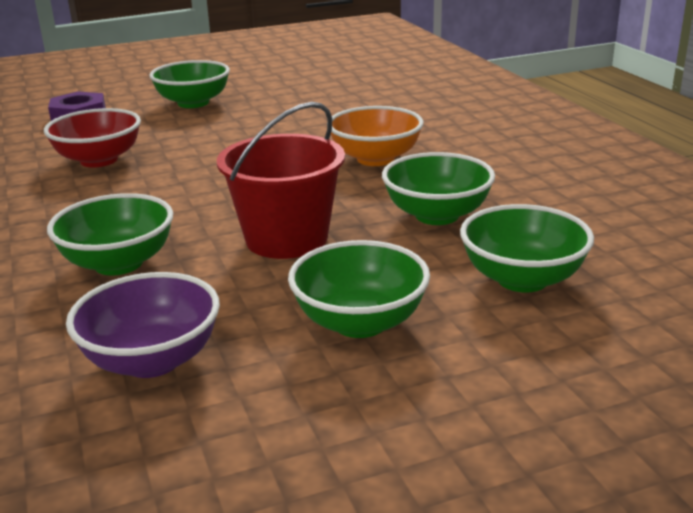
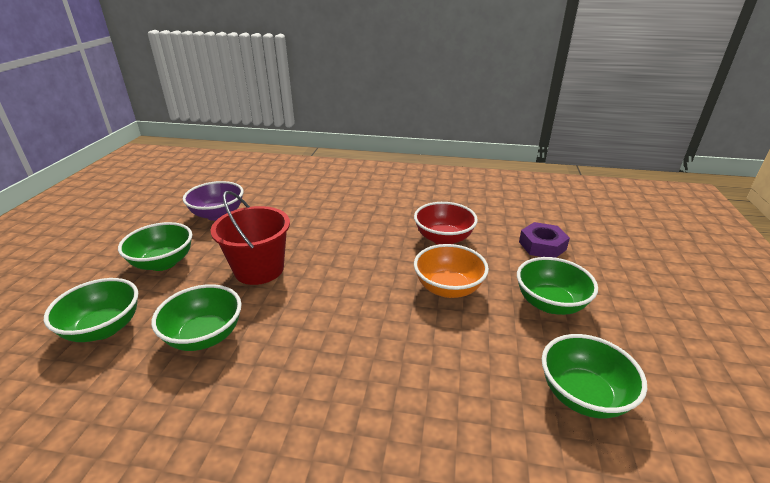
camera: 120 degrees right, 5 degrees up
green bowl [47,193,173,276] -> green bowl moved to [542,334,647,418]
orange bowl [331,106,424,166] -> orange bowl moved to [414,244,489,298]

